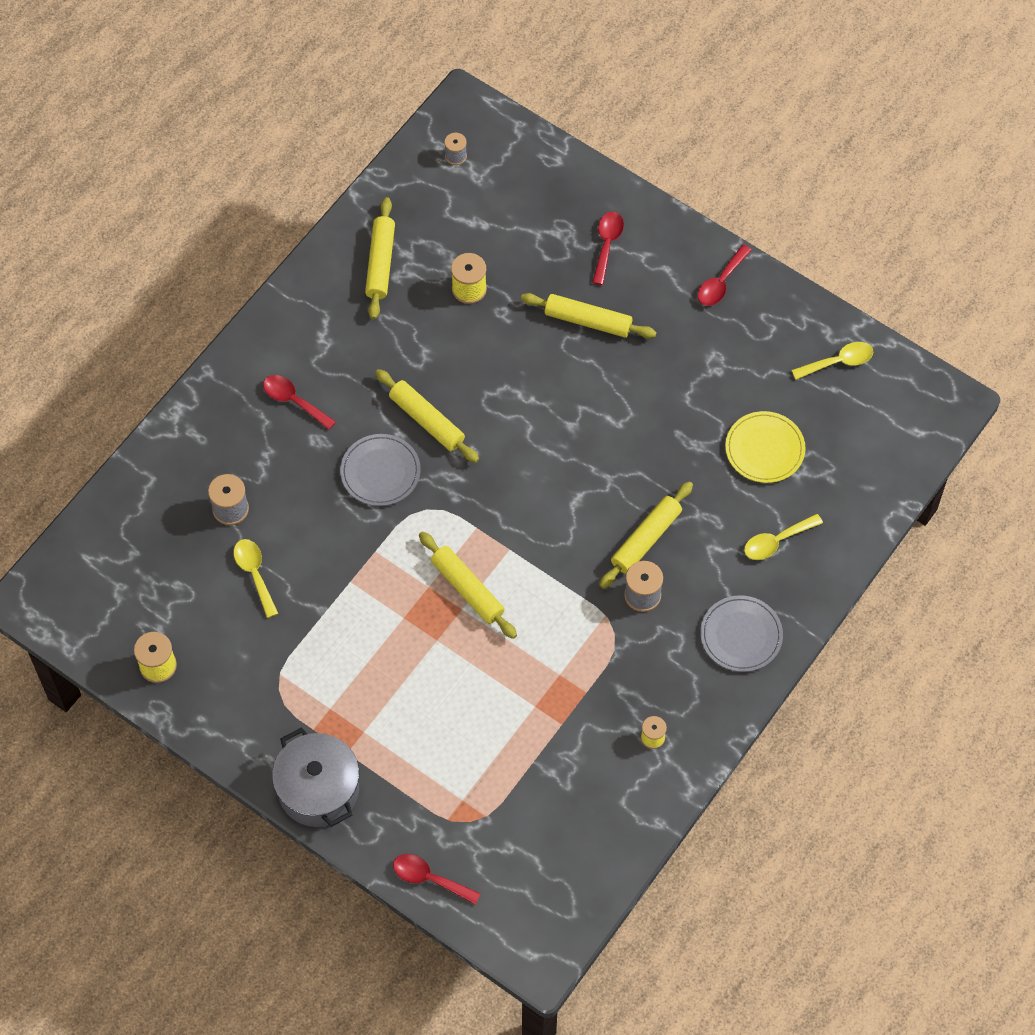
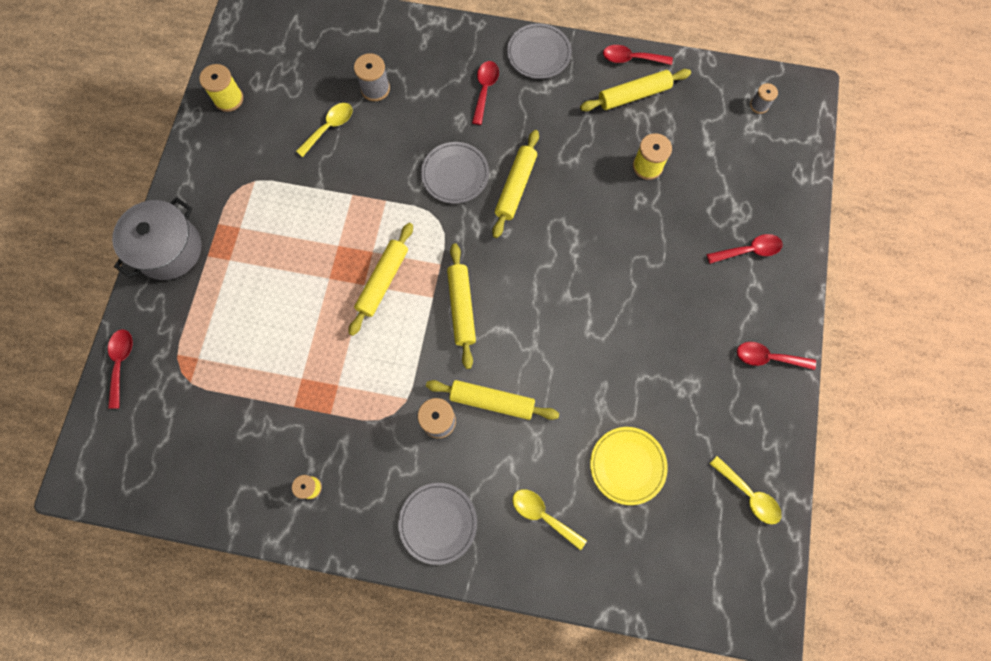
camera: 65 degrees right, 10 degrees up
yellow rolling pin [521,293,657,338] -> yellow rolling pin moved to [447,243,476,369]
none -> grey plate [507,23,572,79]
none -> red spoon [603,45,673,65]

